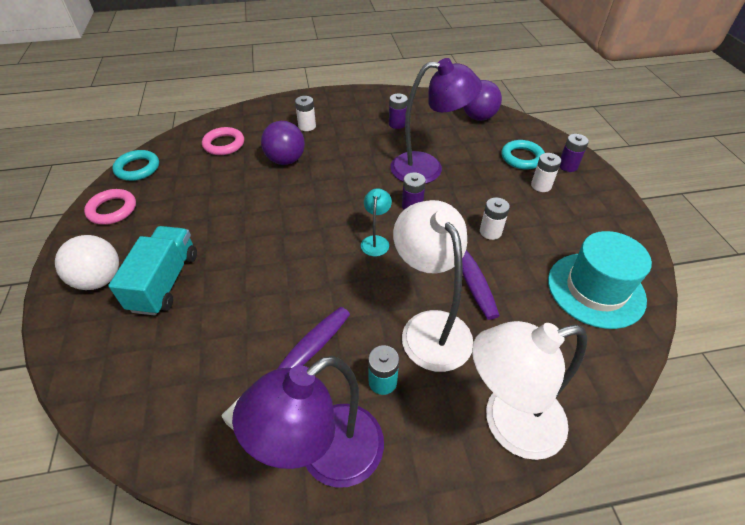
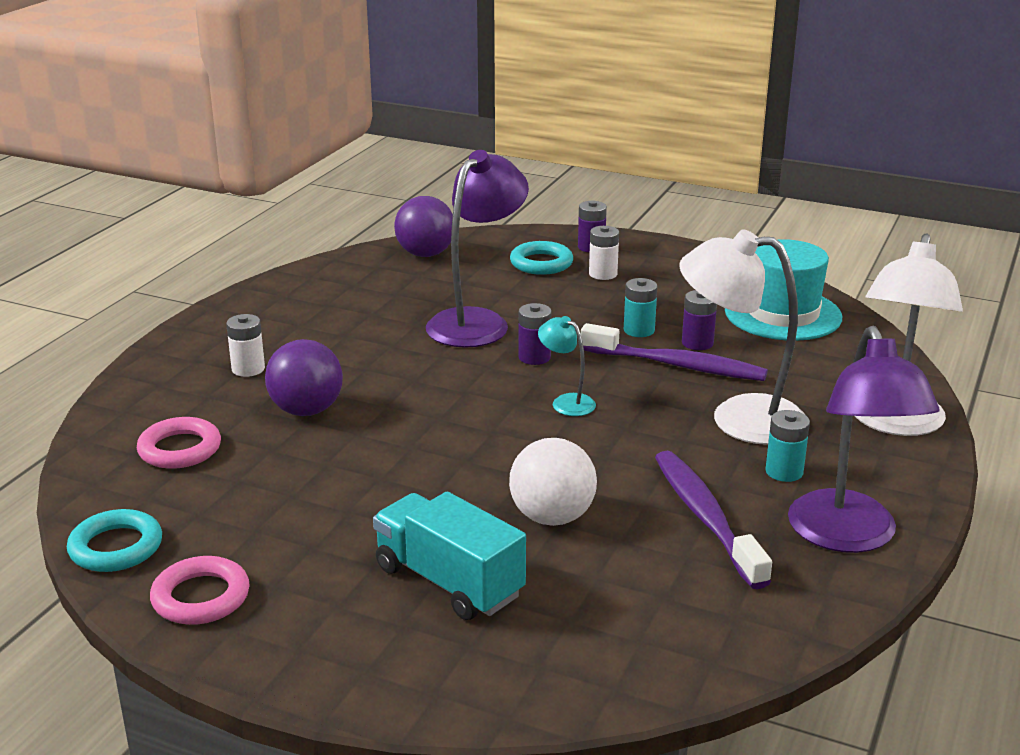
camera: 55 degrees left, 20 degrees down
white ball [55,235,119,290] -> white ball moved to [509,438,597,526]
purple battery [389,93,408,129] -> purple battery moved to [682,290,717,350]
white battery [480,197,510,240] -> turquoise battery [624,278,657,337]

